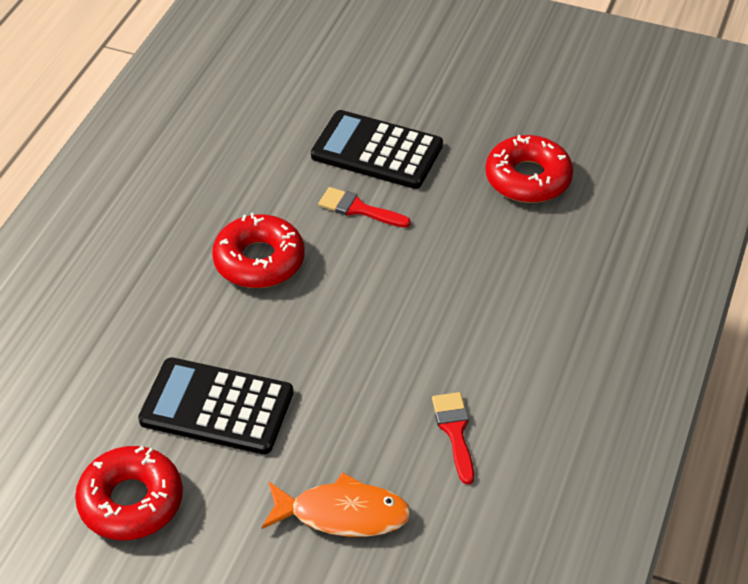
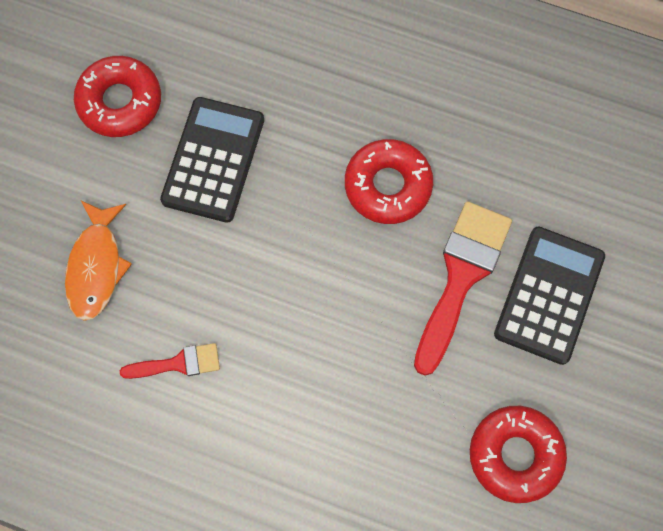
camera: 90 degrees right, 25 degrees up
red brush [318,187,411,228] -> red brush [414,201,512,376], size x1.89

